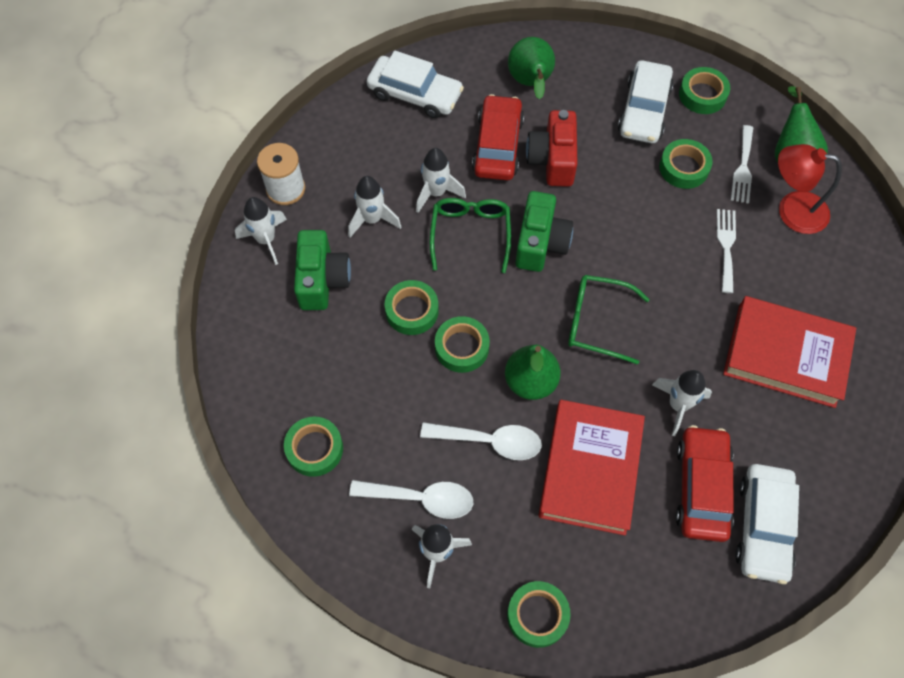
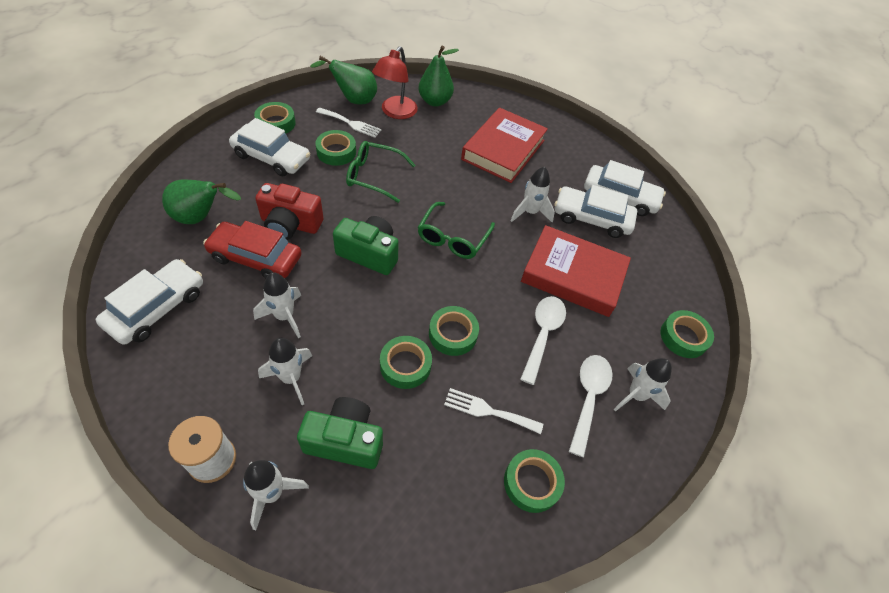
camera: 85 degrees left, 10 degrees down
green glasses [430,198,511,273] -> green glasses moved to [346,141,415,203]
green pear [505,345,561,400] -> green pear moved to [418,46,459,107]
red car [675,425,734,542] -> white car [555,185,637,238]
white fork [717,209,736,293] -> white fork moved to [444,388,543,434]

